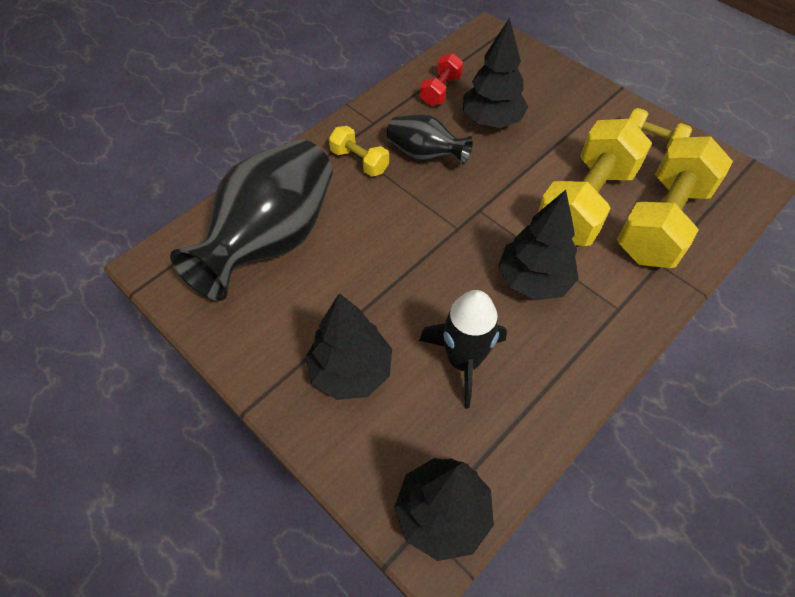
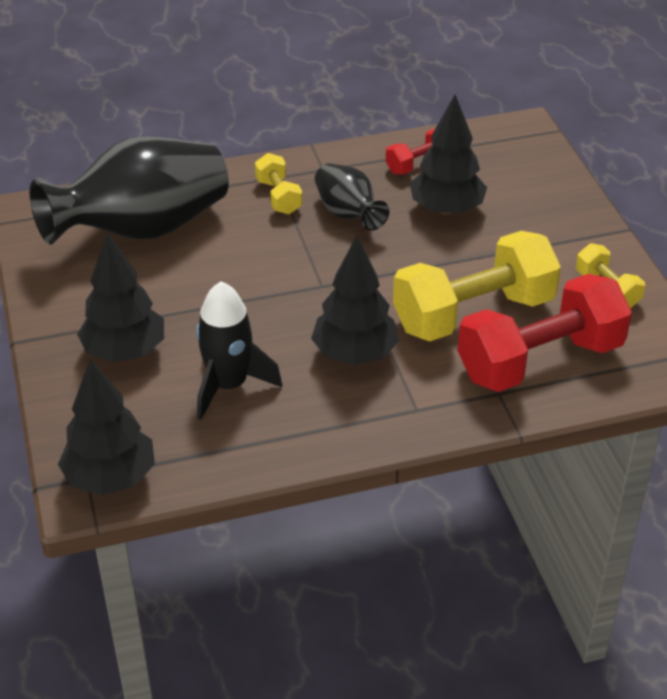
camera: 30 degrees right, 15 degrees down
yellow dumbbell [617,137,733,268] -> red dumbbell [458,274,632,392]

